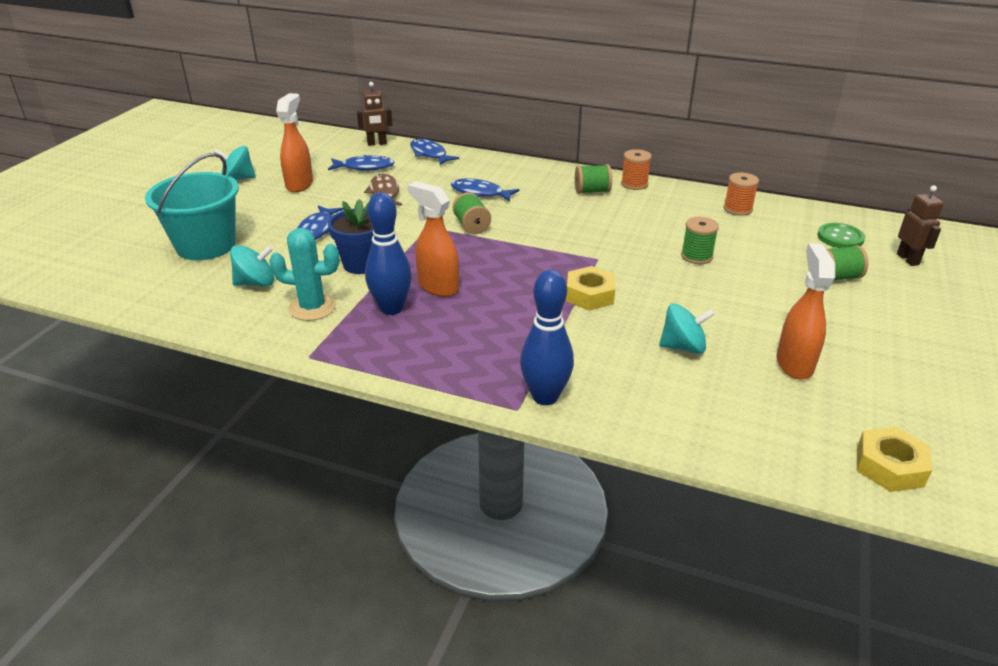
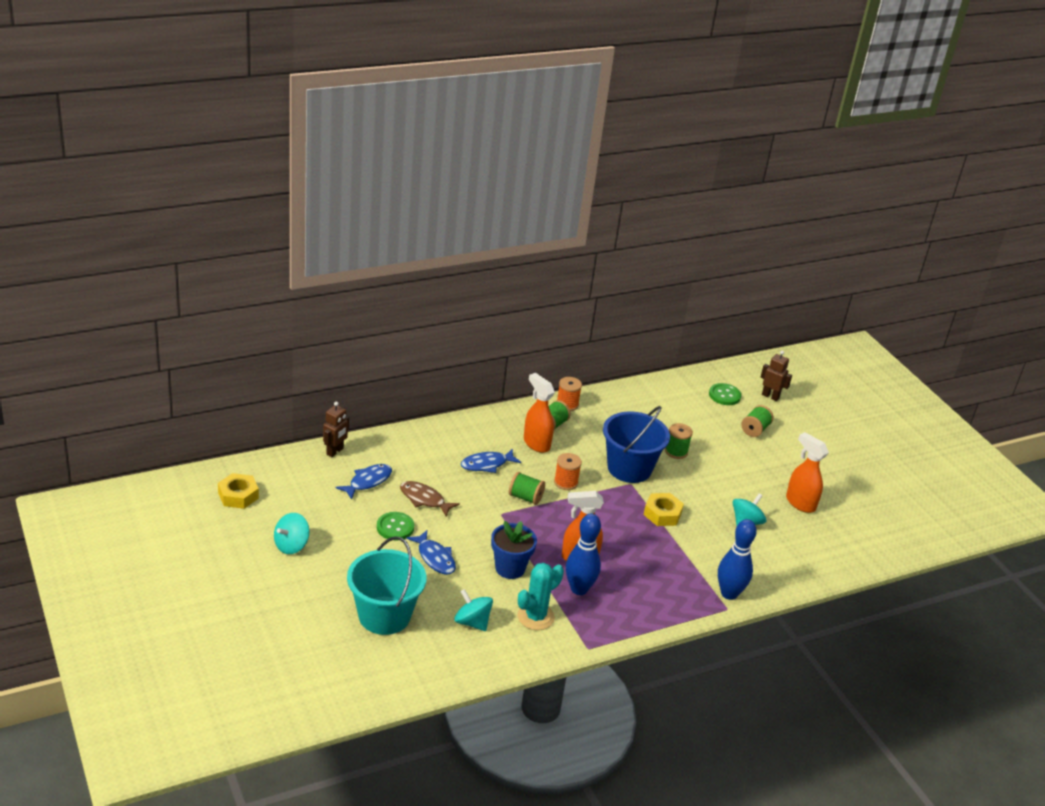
camera: 50 degrees left, 0 degrees up
turquoise spinning top [230,245,274,286] -> turquoise spinning top turned 75 degrees counterclockwise [454,589,493,631]
orange spray bottle [276,93,313,192] -> orange spray bottle moved to [524,373,555,453]
blue fish [410,139,459,165] -> none
orange spool [724,172,759,216] -> orange spool moved to [554,453,582,490]
yellow nut [857,427,932,492] -> yellow nut moved to [218,473,259,509]
none -> green button [377,512,414,540]
none -> blue bucket [603,406,670,483]

